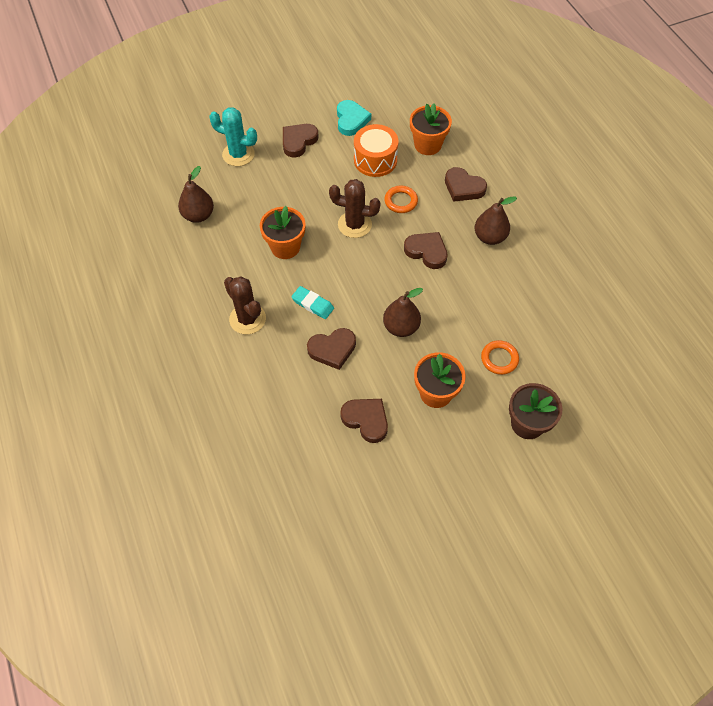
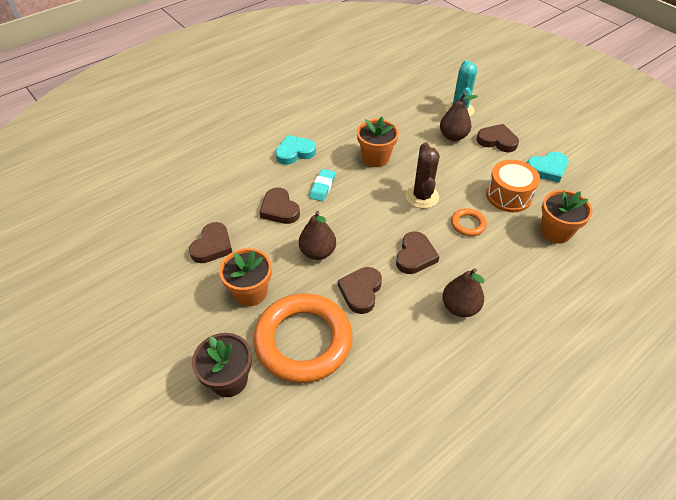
camera: 75 degrees right, 10 degrees down
brown pear [178,166,214,223] -> brown pear moved to [440,93,478,141]
brown cactus [224,277,266,334] -> turquoise heart [275,135,316,165]
brown heart [445,167,487,202] -> brown heart moved to [338,267,382,314]
orange ring [481,340,519,375] -> orange ring [253,293,353,383], size x2.35

